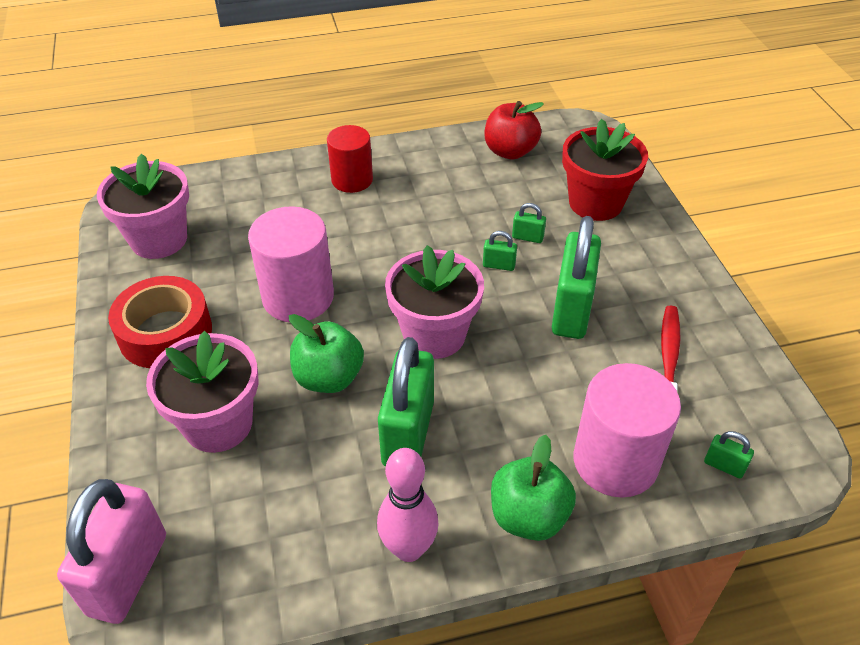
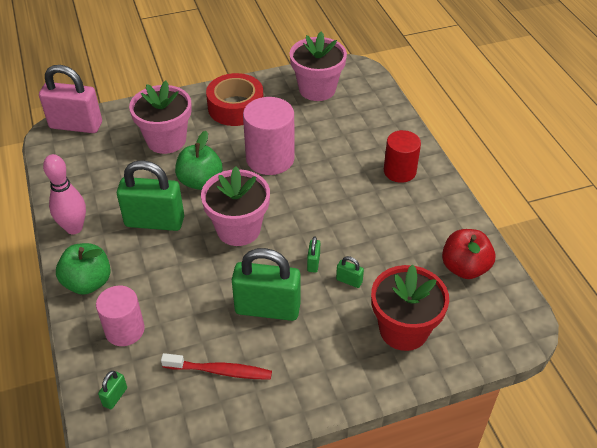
camera: 85 degrees right, 0 degrees up
green padlock [512,203,546,243] -> green padlock turned 75 degrees counterclockwise [336,256,364,288]
pink cylinder [574,363,681,498] -> pink cylinder [96,286,145,346], size x0.67

